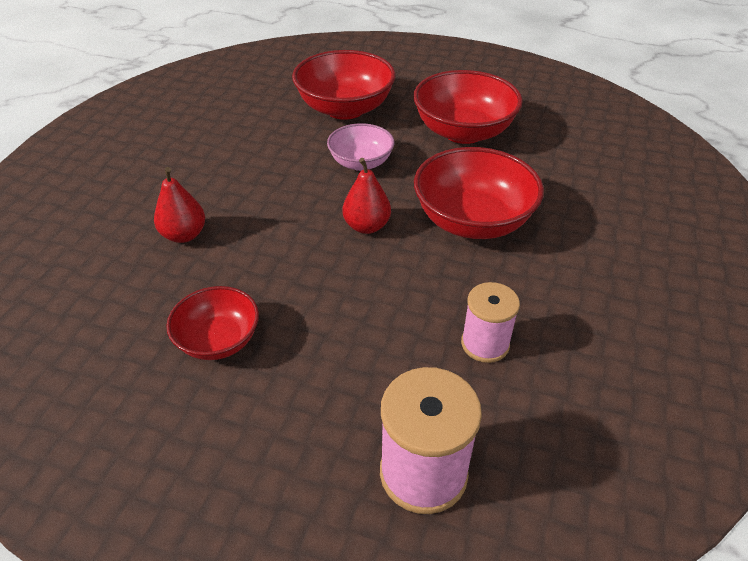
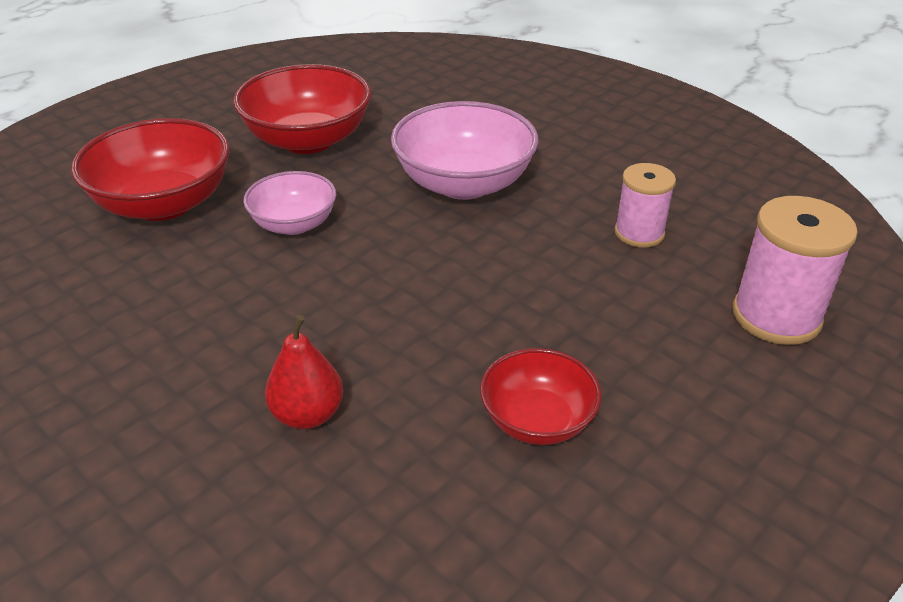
camera: 65 degrees left, 5 degrees down
red pear [343,158,391,234] -> none
red bowl [414,147,544,239] -> pink bowl [391,101,538,200]

